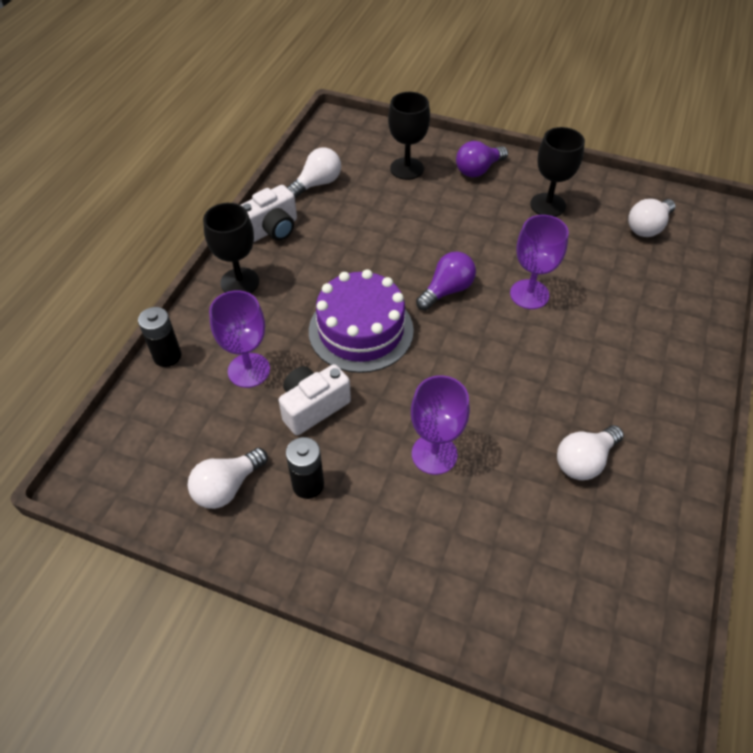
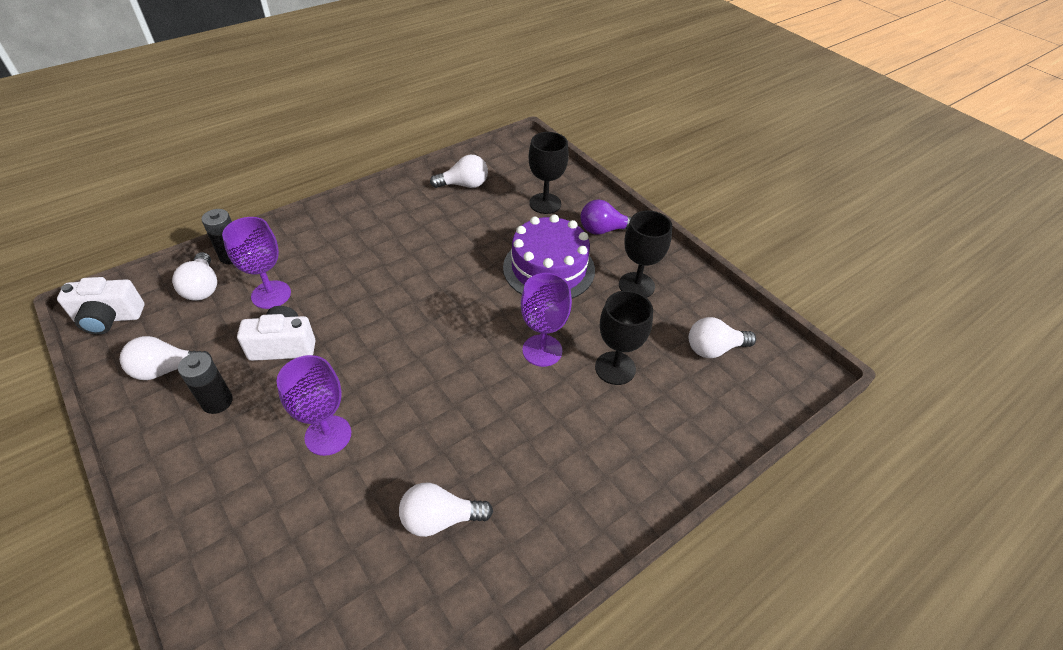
camera: 30 degrees right, 5 degrees down
black goblet [203,203,259,293] -> black goblet moved to [595,291,653,385]
white camera [241,185,297,242] -> white camera moved to [57,277,145,335]
purple cake [309,269,414,373] -> purple cake moved to [503,214,595,299]
purple light bulb [416,251,476,311] -> none
none -> white light bulb [172,252,217,301]

